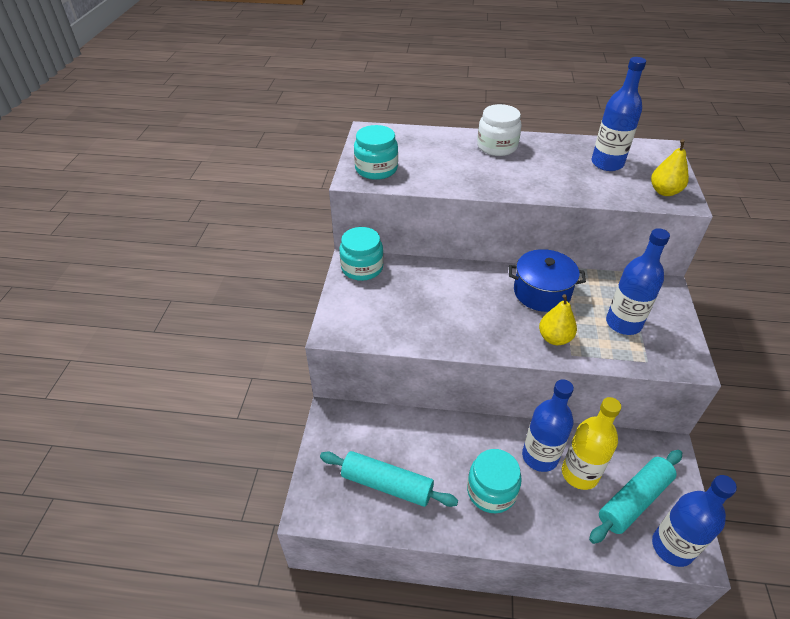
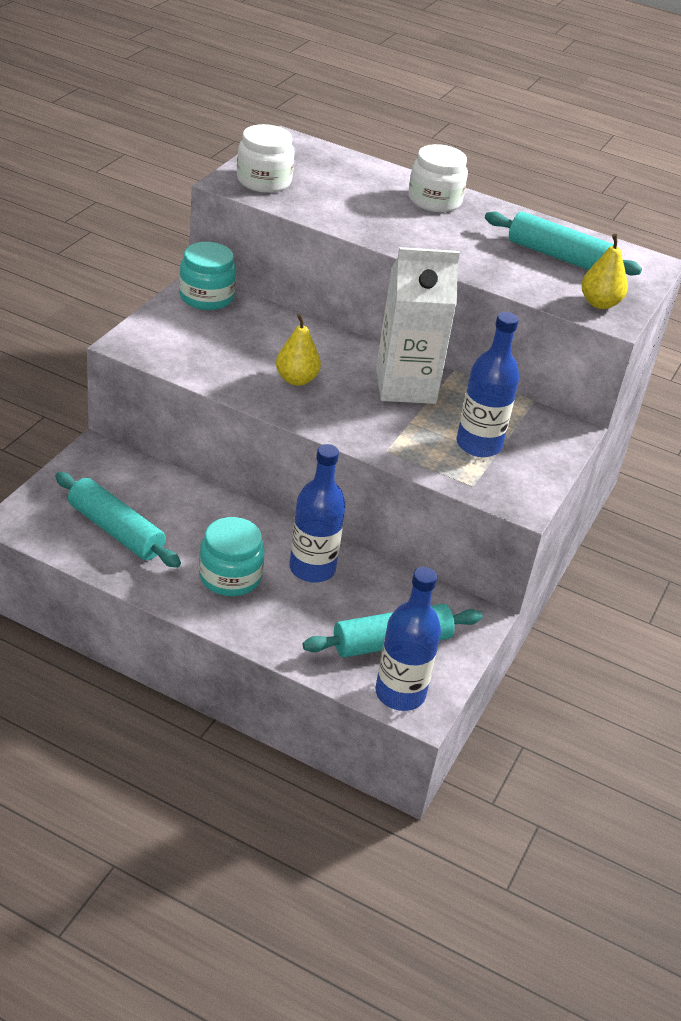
camera: 15 degrees right, 5 degrees down
turquoise jar [354,125,398,180] -> white jar [237,124,295,193]
blue pot [509,249,586,312] -> white carton [376,247,460,404]
yellow pear [539,294,577,345] -> yellow pear moved to [276,314,321,386]
yellow bottle [562,397,621,490] -> none
blue bottle [592,57,646,171] -> turquoise rolling pin [485,211,642,276]

